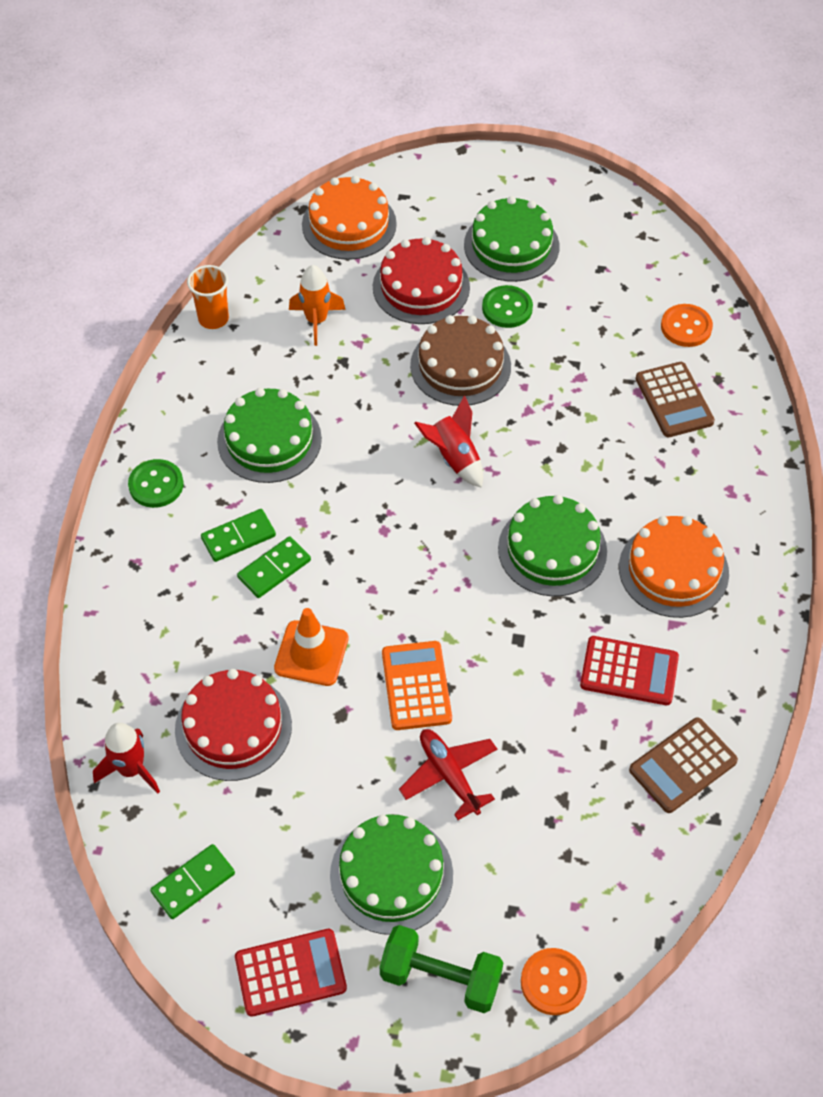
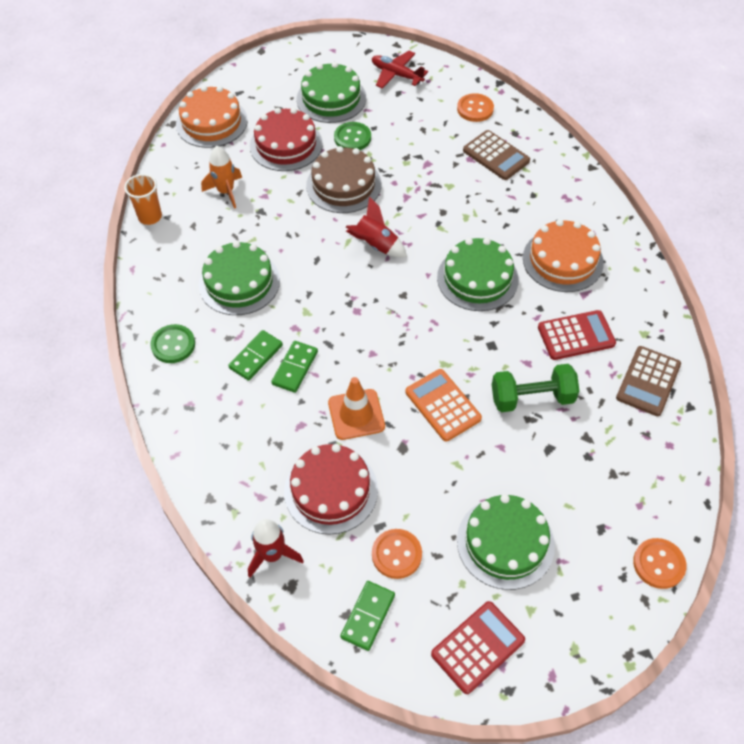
camera: 25 degrees left, 0 degrees up
green dumbbell [380,925,503,1013] -> green dumbbell moved to [492,364,579,412]
red plane [399,729,497,820] -> red plane moved to [372,51,428,89]
none -> orange button [372,529,422,579]

